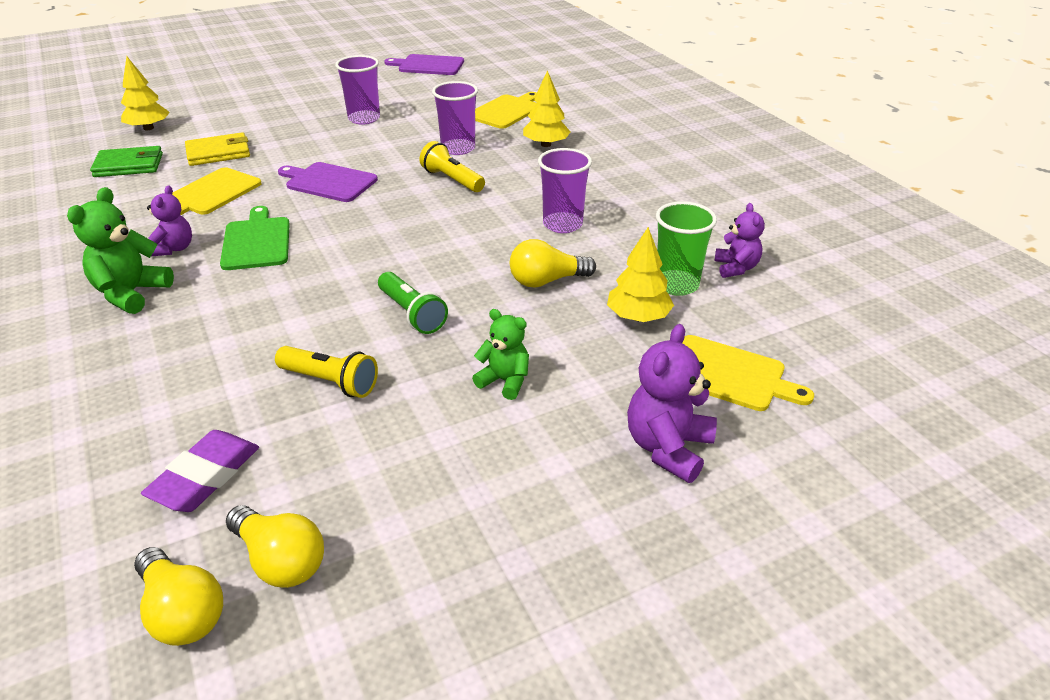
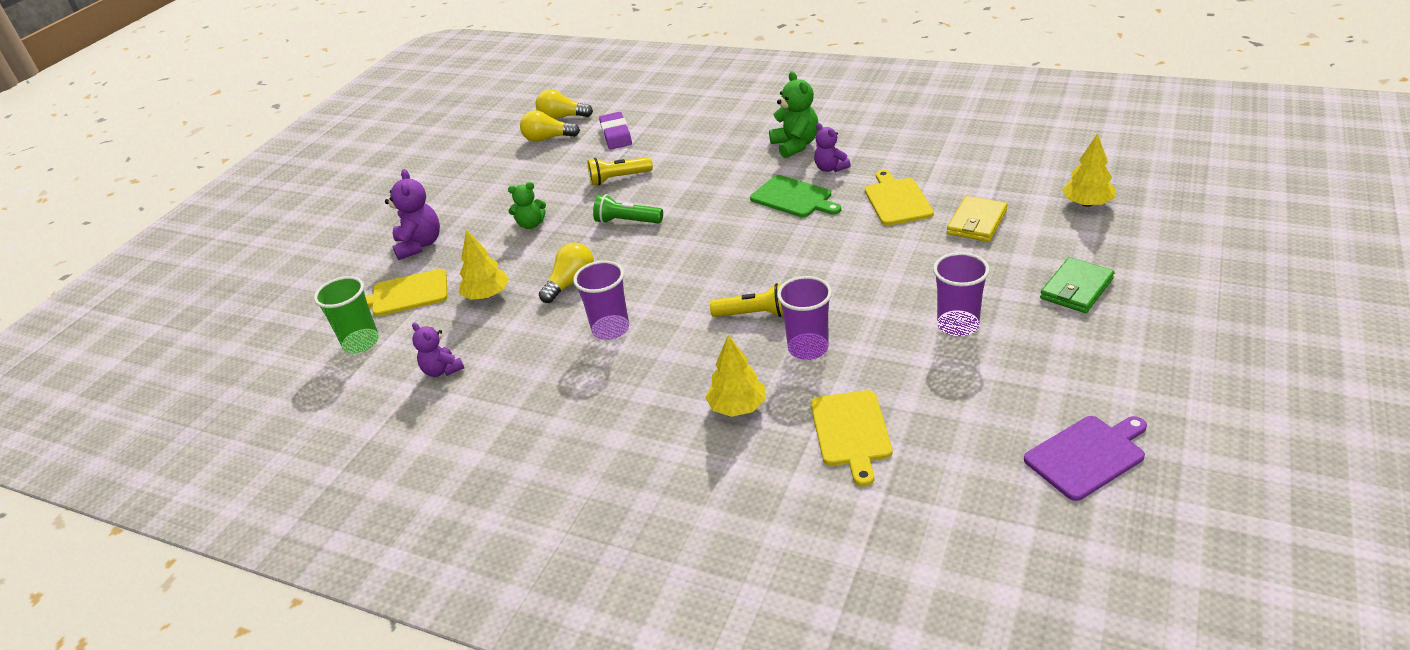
camera: 145 degrees right, 0 degrees up
green wallet [90,146,163,177] -> green wallet moved to [1040,257,1114,313]
purple cutting board [278,162,378,202] -> none
green cup [656,201,717,296] -> green cup moved to [314,276,379,353]

